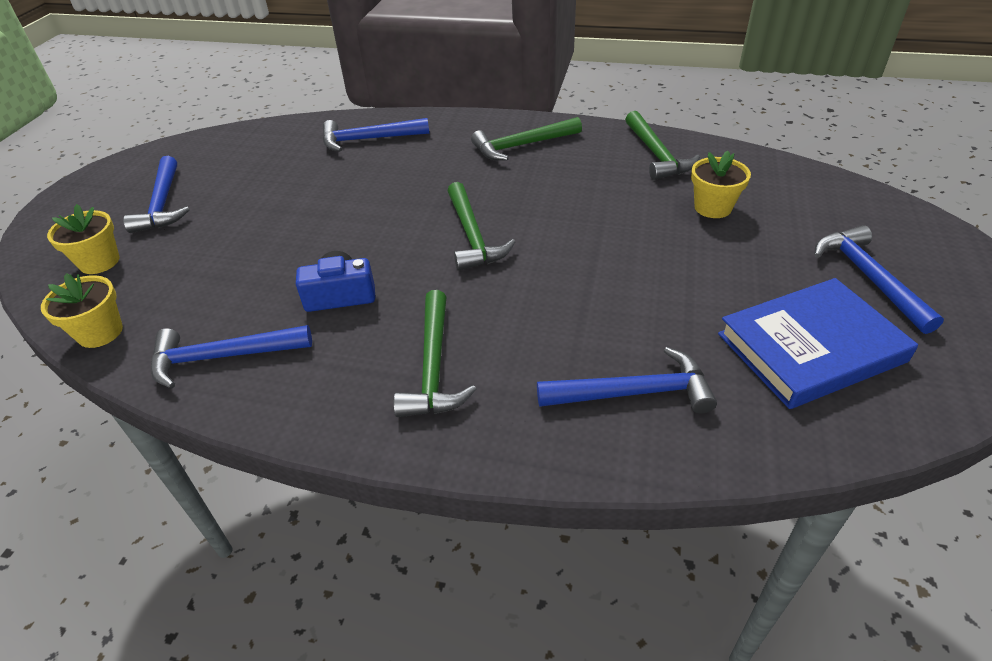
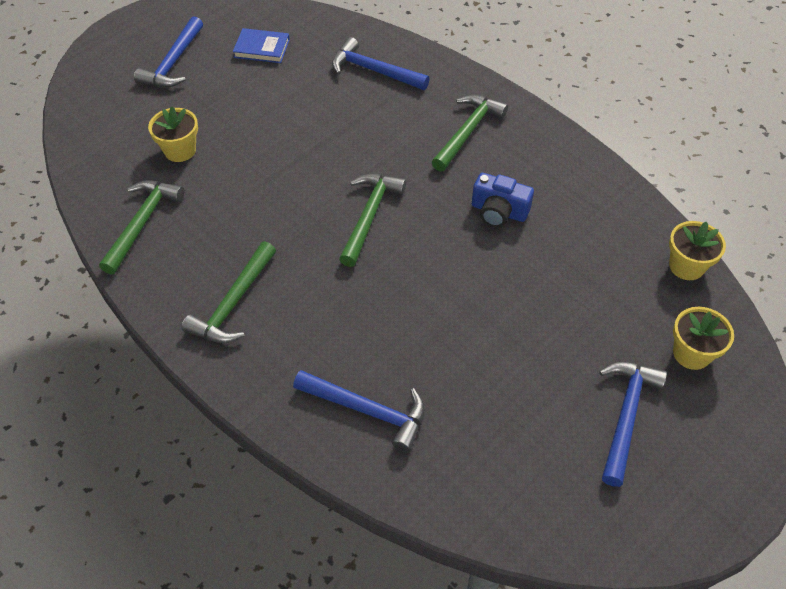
camera: 150 degrees left, 10 degrees up
blue hammer [151,325,312,388] -> none
green hammer [471,117,582,161] -> green hammer turned 105 degrees clockwise [182,241,276,343]
blue book [718,278,918,409] -> blue book [233,28,290,63], size x0.55

